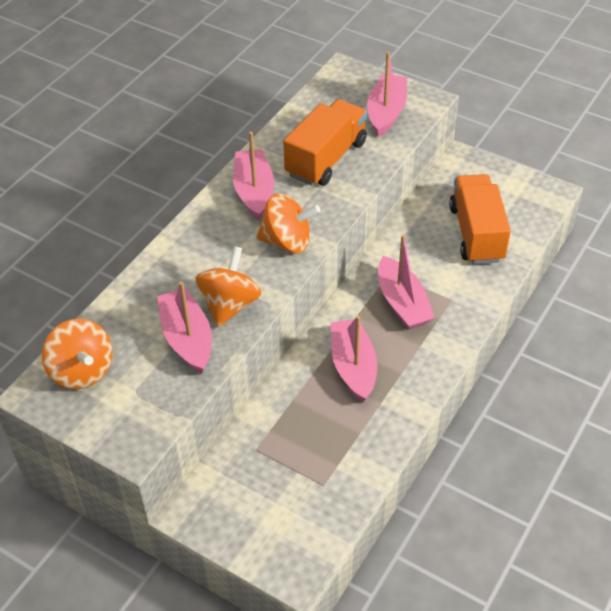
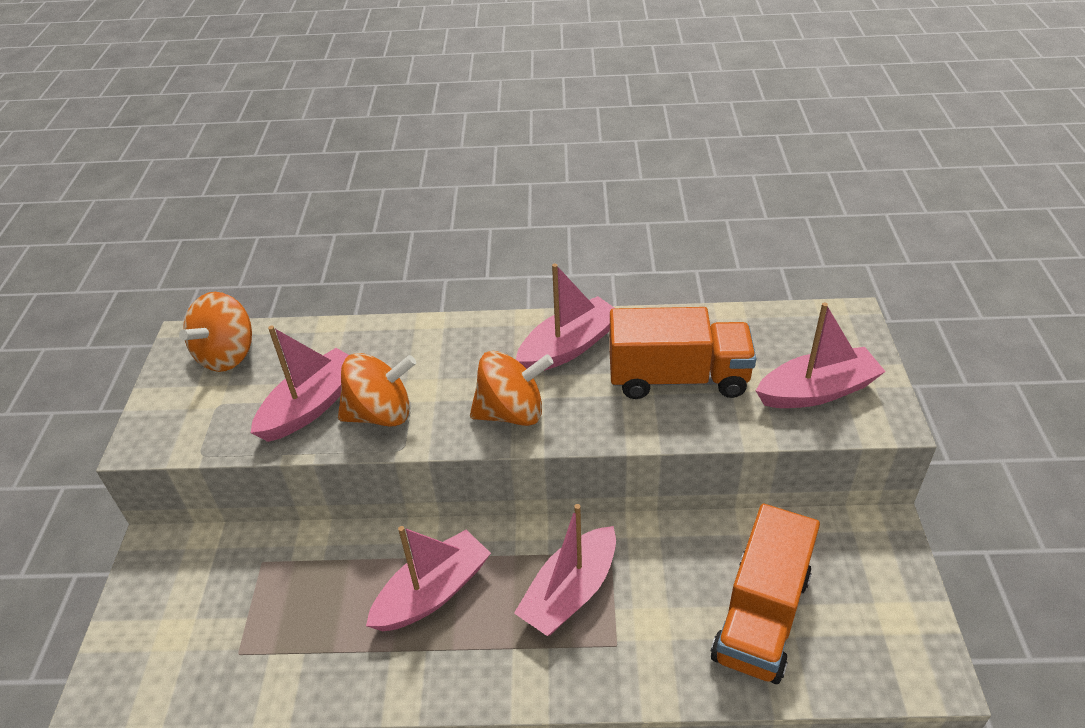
camera: 60 degrees right, 5 degrees down
orange spinning top [256,193,321,253] -> orange spinning top turned 75 degrees counterclockwise [470,351,554,426]
orange truck [449,174,511,264] -> orange truck turned 150 degrees clockwise [711,504,820,684]

